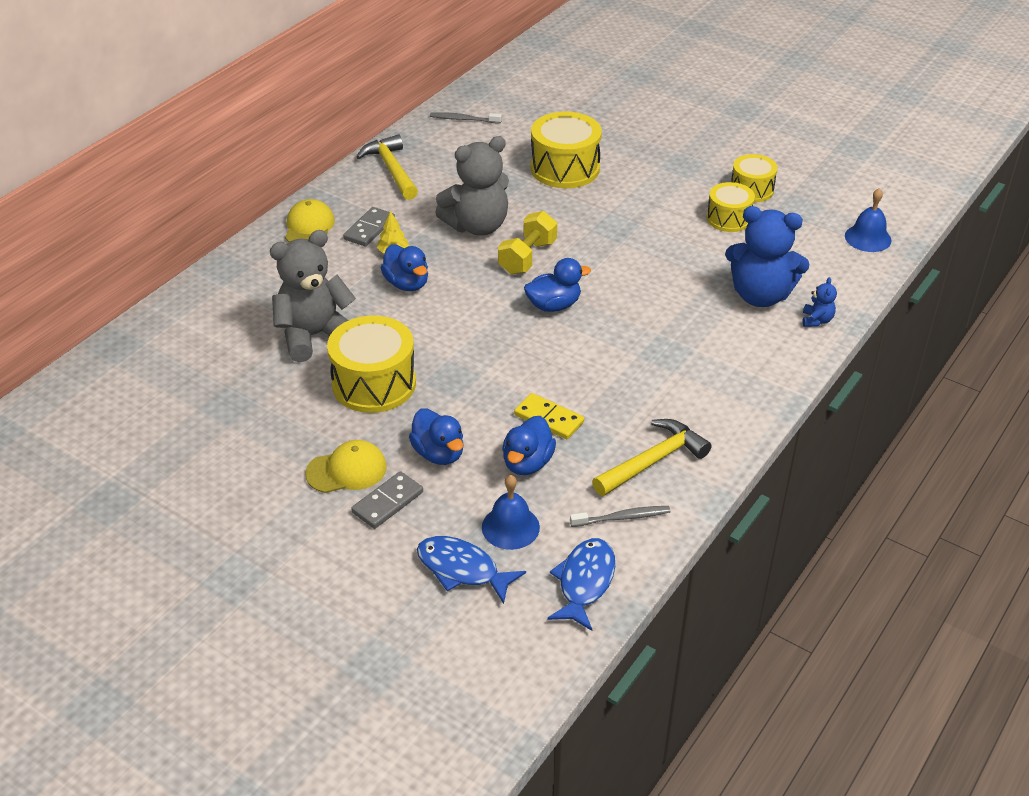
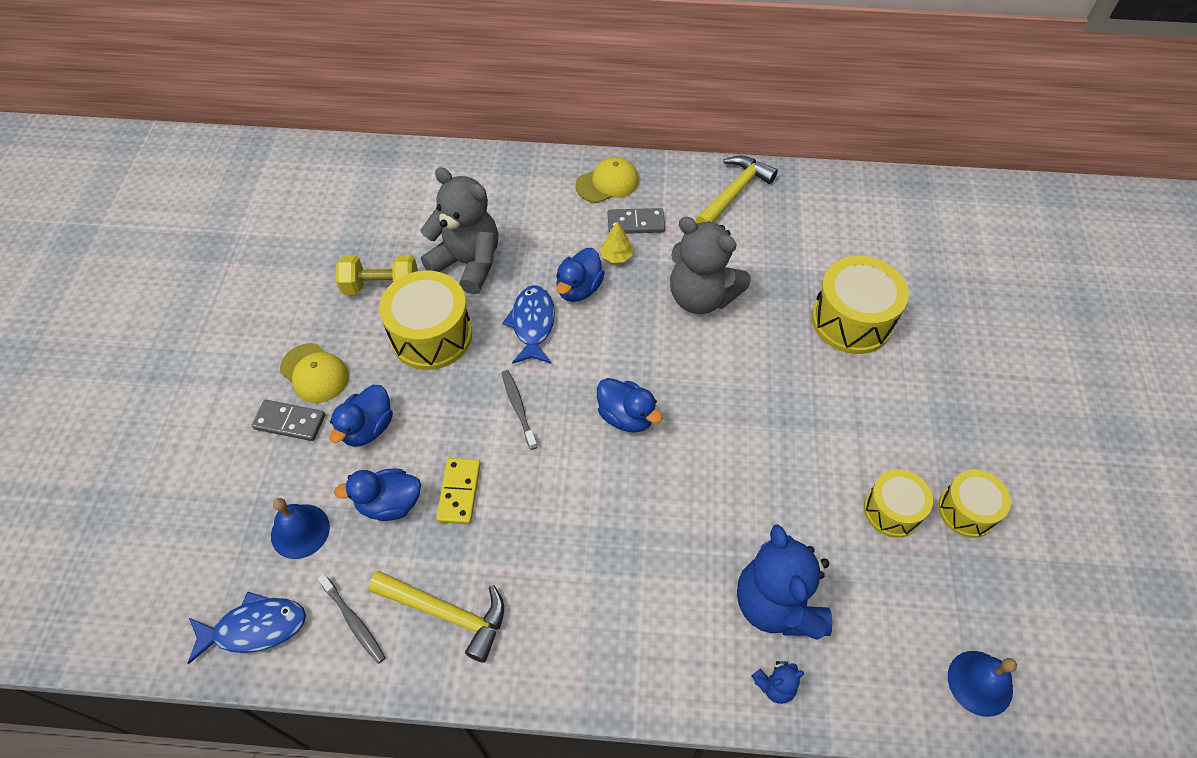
camera: 60 degrees right, 15 degrees up
blue fish [417,536,526,604] -> blue fish moved to [502,285,555,364]
grey toothbrush [430,112,502,124] -> grey toothbrush moved to [502,370,537,450]
yellow dumbbell [498,211,557,274] -> yellow dumbbell moved to [336,255,418,295]

